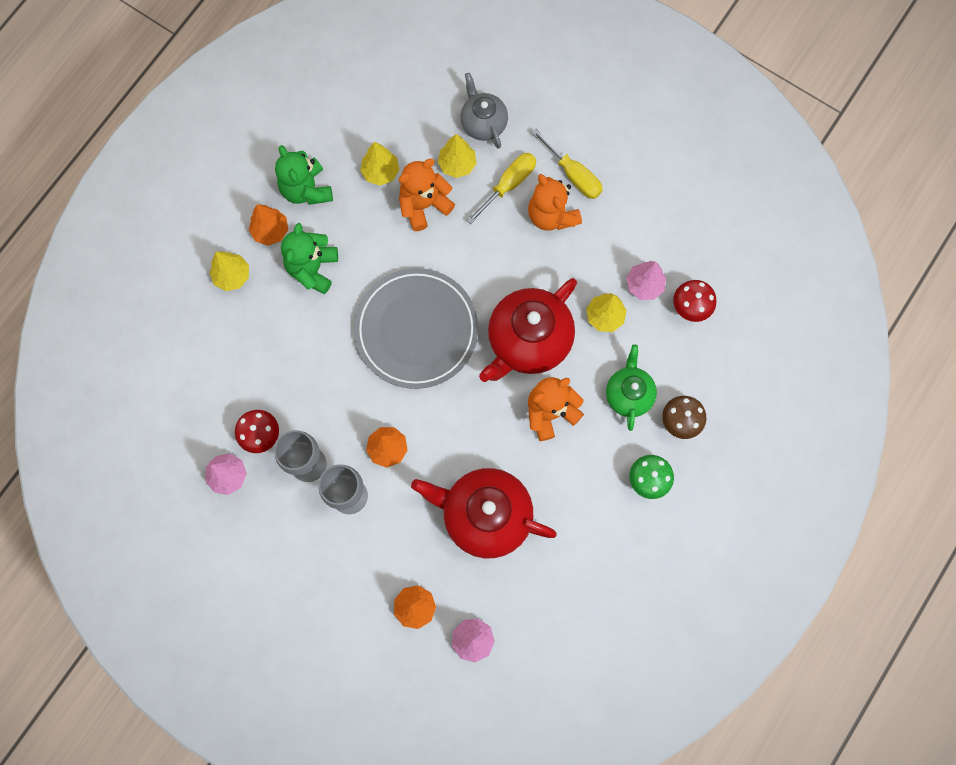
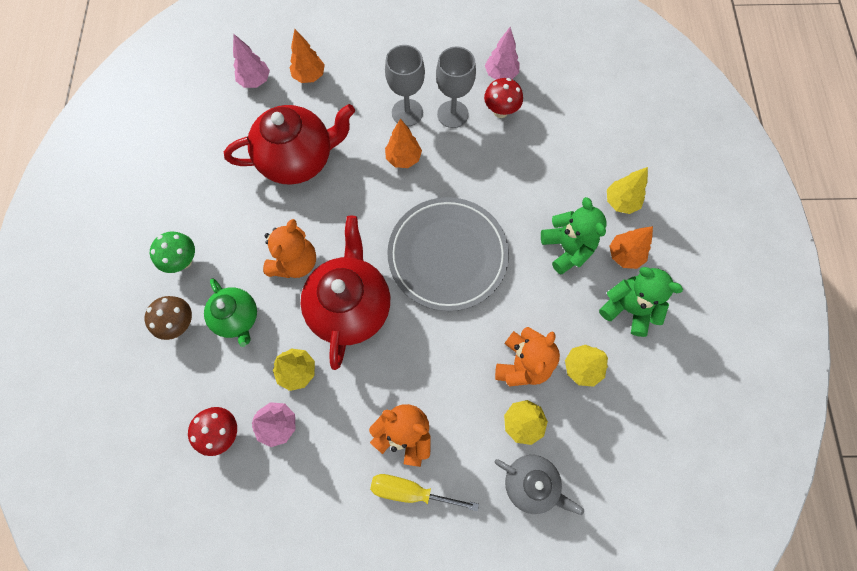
camera: 145 degrees right, 5 degrees down
yellow screwdriver [466,153,536,224] -> none

